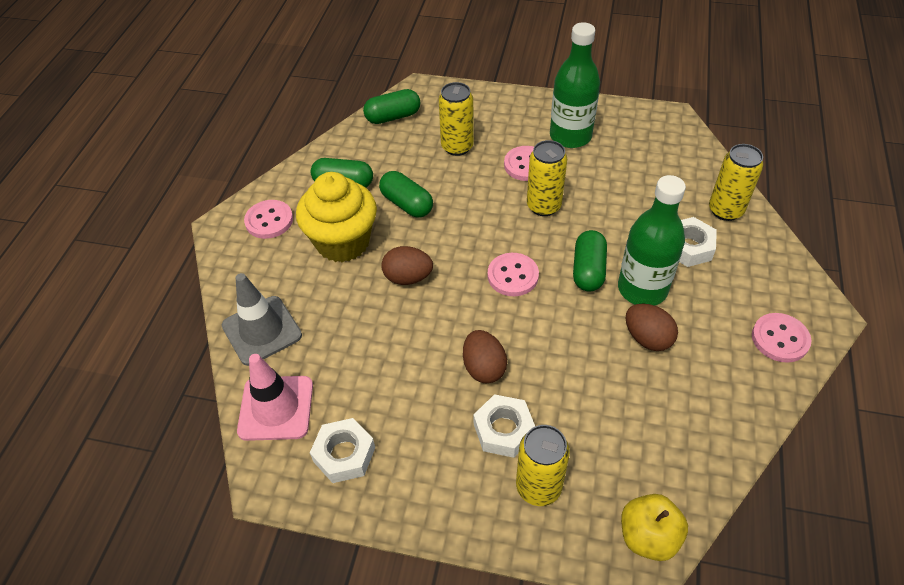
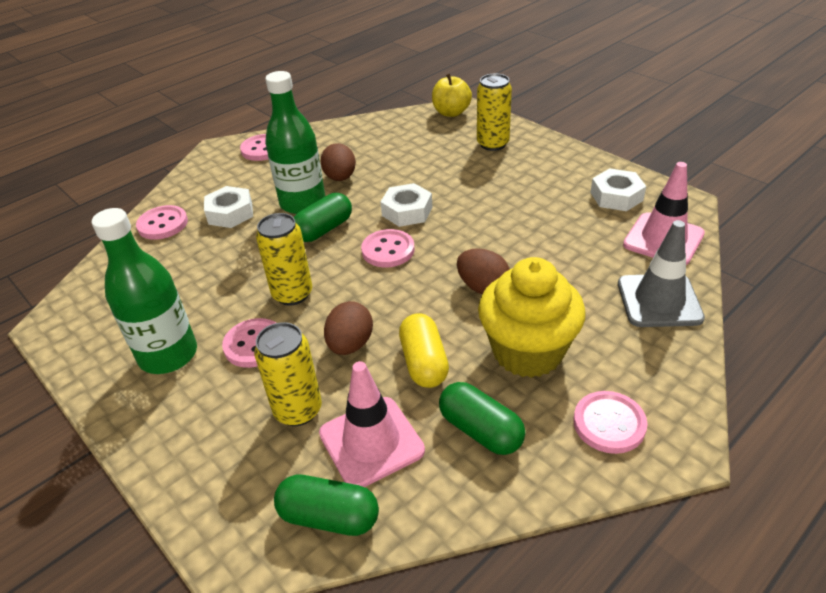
camera: 145 degrees left, 10 degrees down
green capsule [379,171,433,218] -> yellow capsule [399,313,449,388]
brown egg [463,330,507,383] -> brown egg moved to [324,301,373,355]
white nut [474,394,535,458] -> white nut moved to [381,183,432,227]
yellow can [709,144,763,221] -> pink button [136,205,188,240]
none -> pink traffic cone [319,361,425,487]

